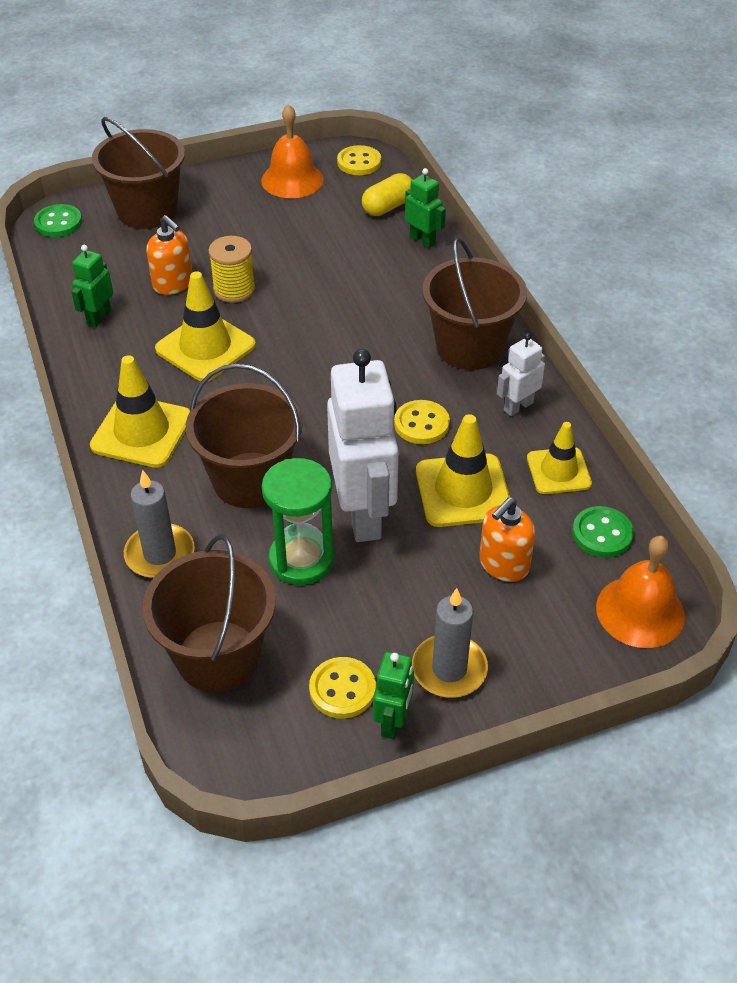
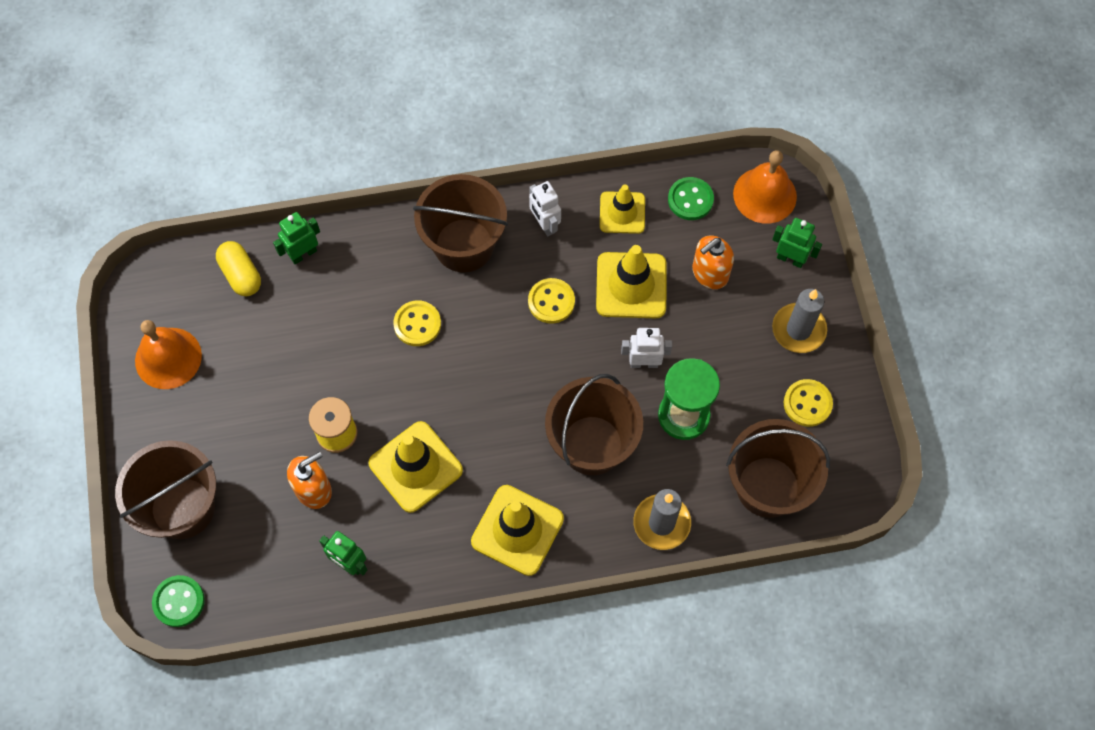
camera: 80 degrees left, 20 degrees up
white robot [327,349,399,542] -> white robot [621,328,672,368], size x0.48
yellow button [337,145,381,175] -> yellow button moved to [393,300,441,346]
green robot [373,652,414,739] -> green robot moved to [772,218,822,268]
orange soap dispenser [479,497,535,582] -> orange soap dispenser turned 90 degrees clockwise [692,236,734,289]

